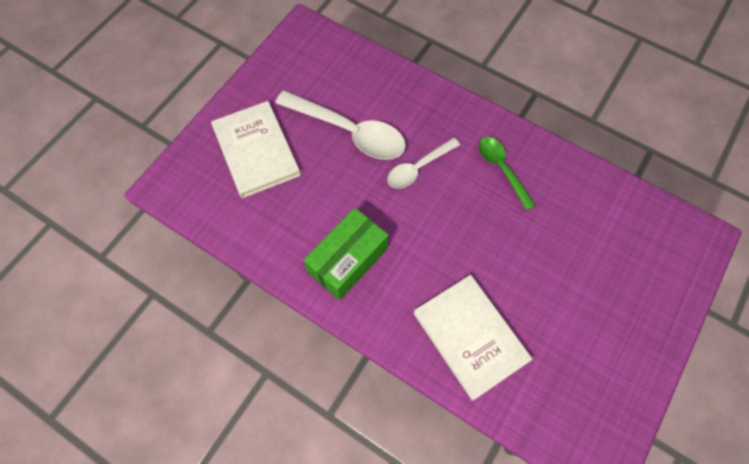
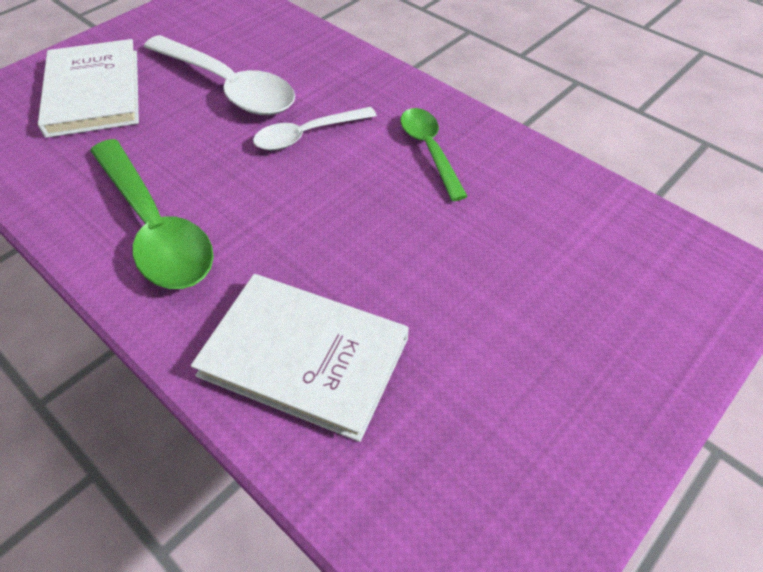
camera: 10 degrees right, 15 degrees down
green box [304,208,388,300] -> green spoon [90,139,214,289]
white book [413,275,532,401] -> white book turned 45 degrees counterclockwise [191,274,409,442]

